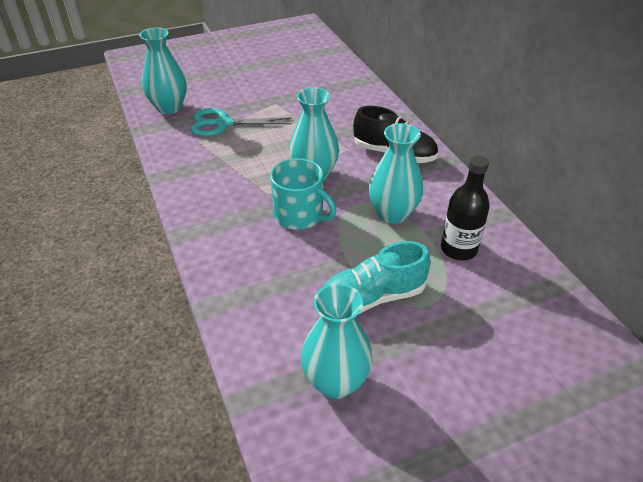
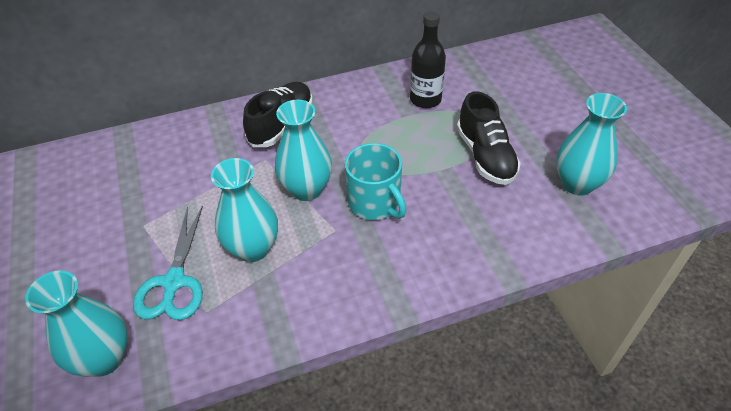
camera: 85 degrees left, 5 degrees up
turquoise mug [270,158,336,230] -> turquoise mug turned 105 degrees clockwise [345,143,407,220]
turquoise shoe [323,241,431,314] -> black shoe [457,91,521,185]
turquoise vase [369,123,423,224] -> turquoise vase moved to [211,158,278,262]

